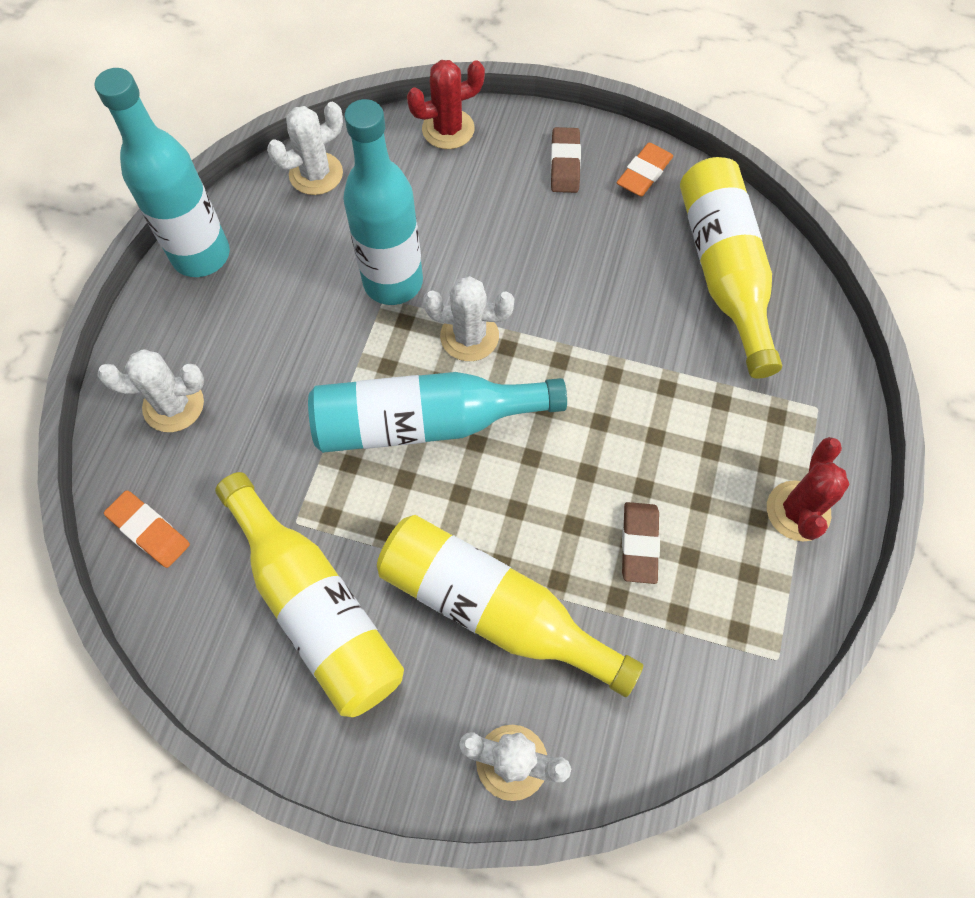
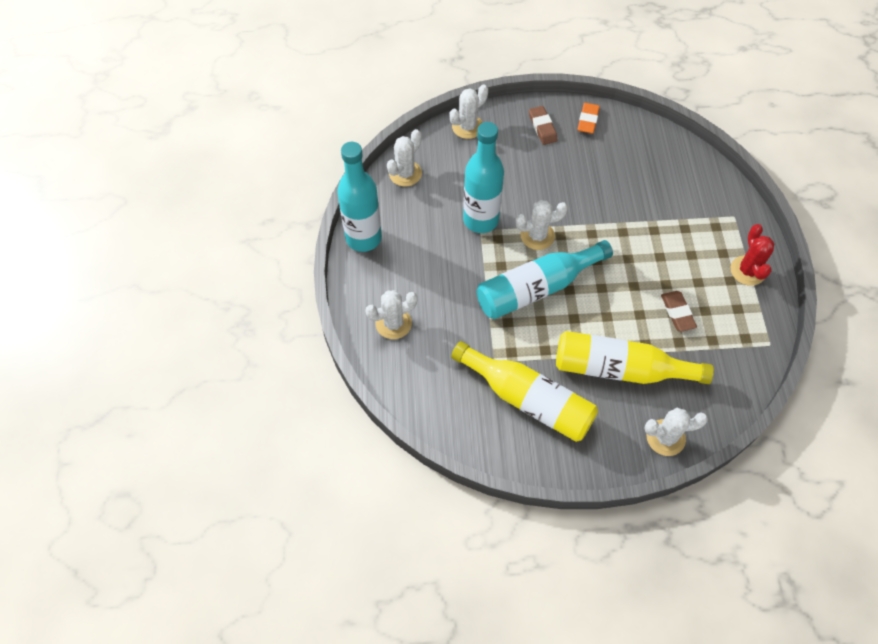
camera: 20 degrees left, 5 degrees down
orange eraser [104,490,190,568] -> none
red cactus [407,60,485,149] -> white cactus [449,84,488,139]
yellow bottle [680,157,782,379] -> none

